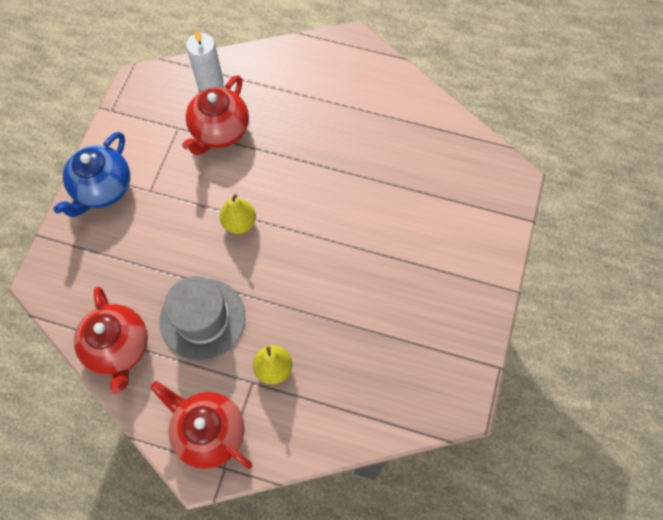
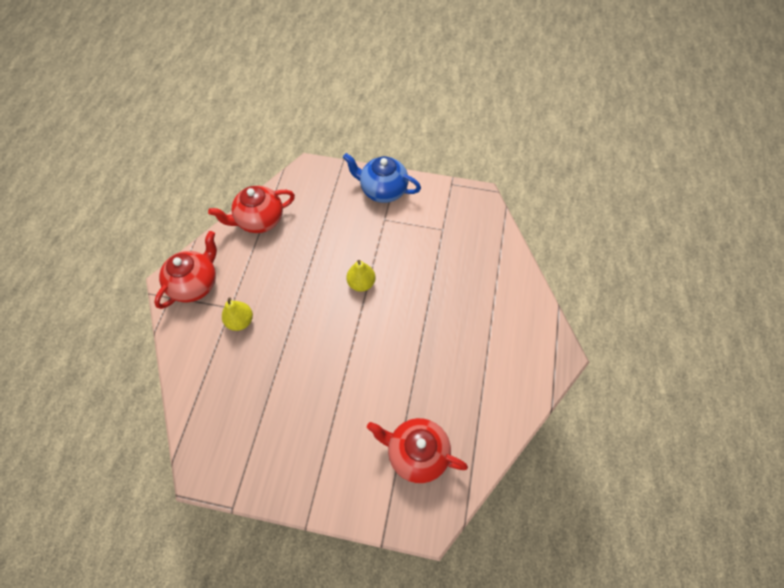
camera: 85 degrees right, 5 degrees down
grey hat [160,276,245,361] -> none
red teapot [182,75,249,155] -> red teapot moved to [367,418,468,483]
white candle [186,29,224,91] -> none

